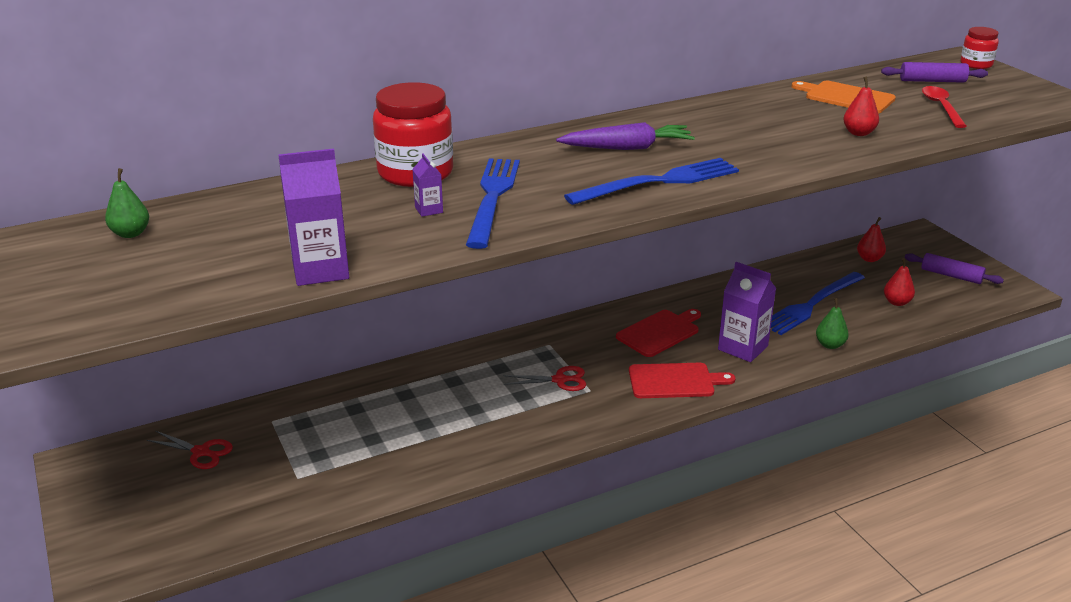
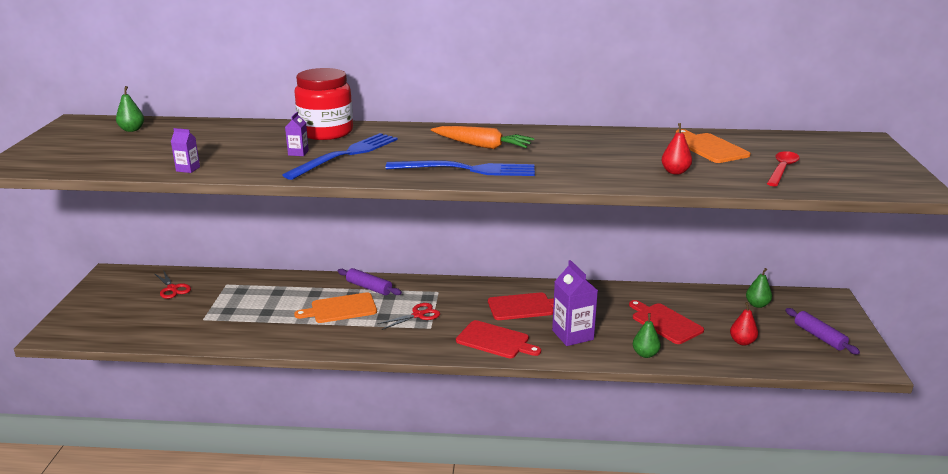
camera: 30 degrees right, 5 degrees down
purple carton [278,149,349,286] -> purple carton [171,128,200,173], size x0.49
red scissors [504,366,586,391] -> red scissors turned 60 degrees counterclockwise [377,303,440,330]
purple carrot [556,122,695,150] -> orange carrot [431,126,534,149]
blue fork [771,272,865,335] -> red cutting board [629,300,704,344]
red pear [857,217,886,262] -> green pear [746,268,772,308]
purple rolling pin [881,62,988,83] -> purple rolling pin moved to [338,268,402,295]
red jar [960,27,999,69] -> none
none -> orange cutting board [294,292,377,323]

